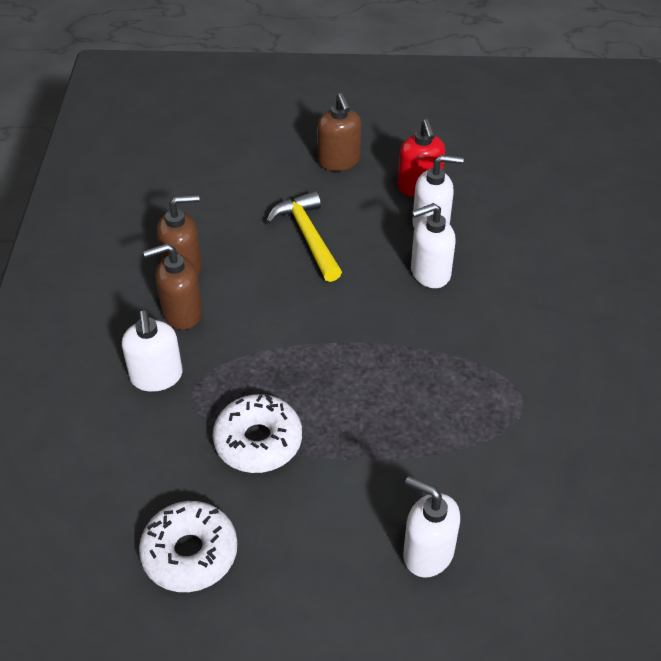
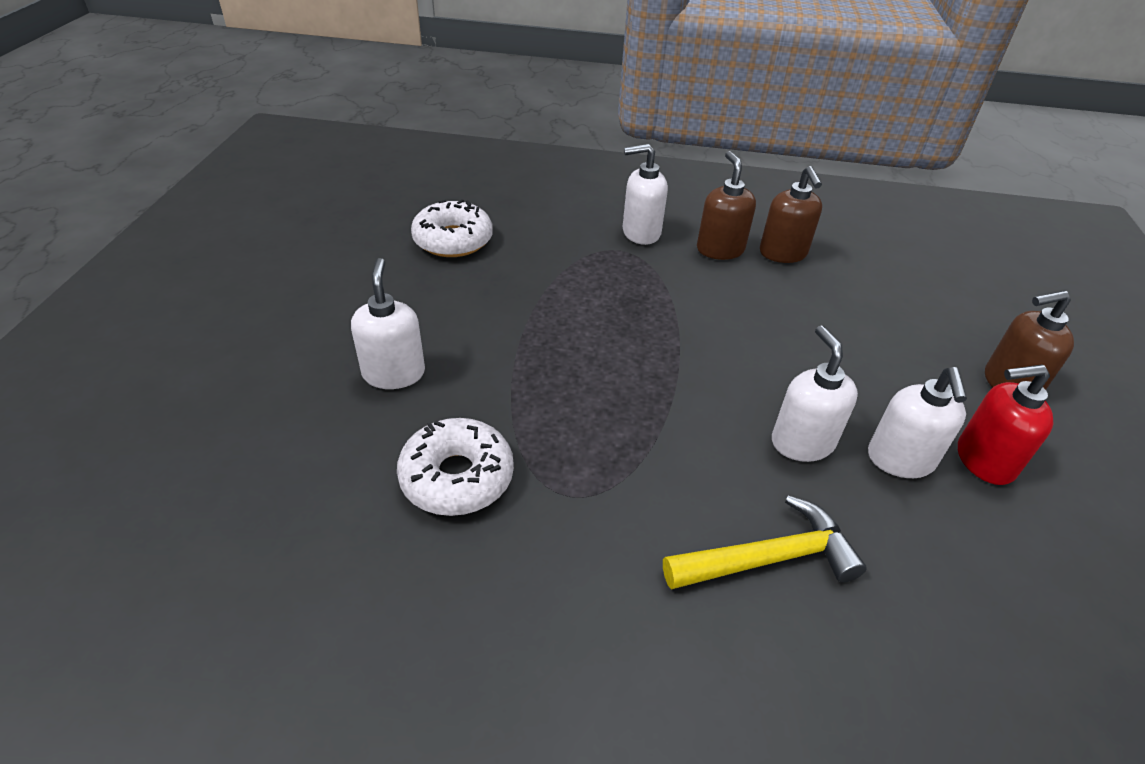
camera: 95 degrees right, 5 degrees down
white donut [213,394,302,473] -> white donut moved to [397,418,514,516]
yellow hammer [266,191,342,282] -> yellow hammer moved to [663,496,867,589]
white soap dispenser [403,476,460,578] -> white soap dispenser turned 45 degrees counterclockwise [351,258,425,389]

